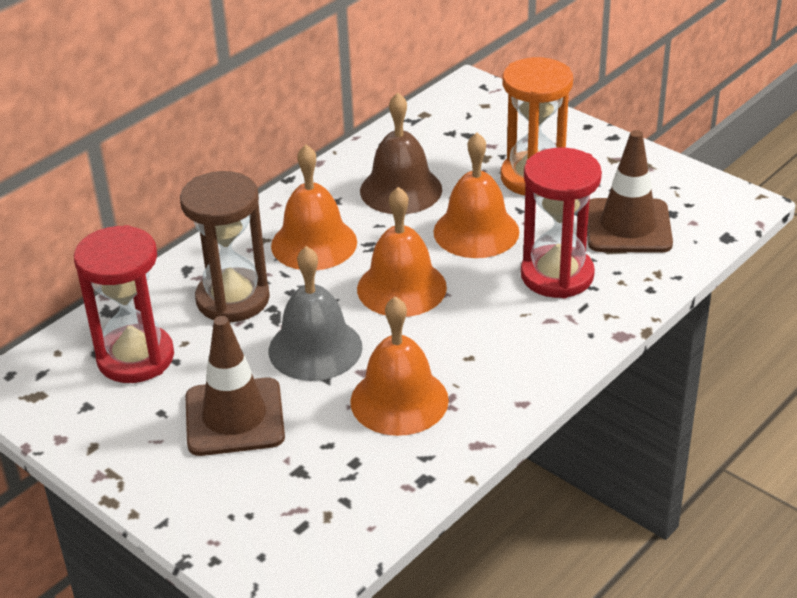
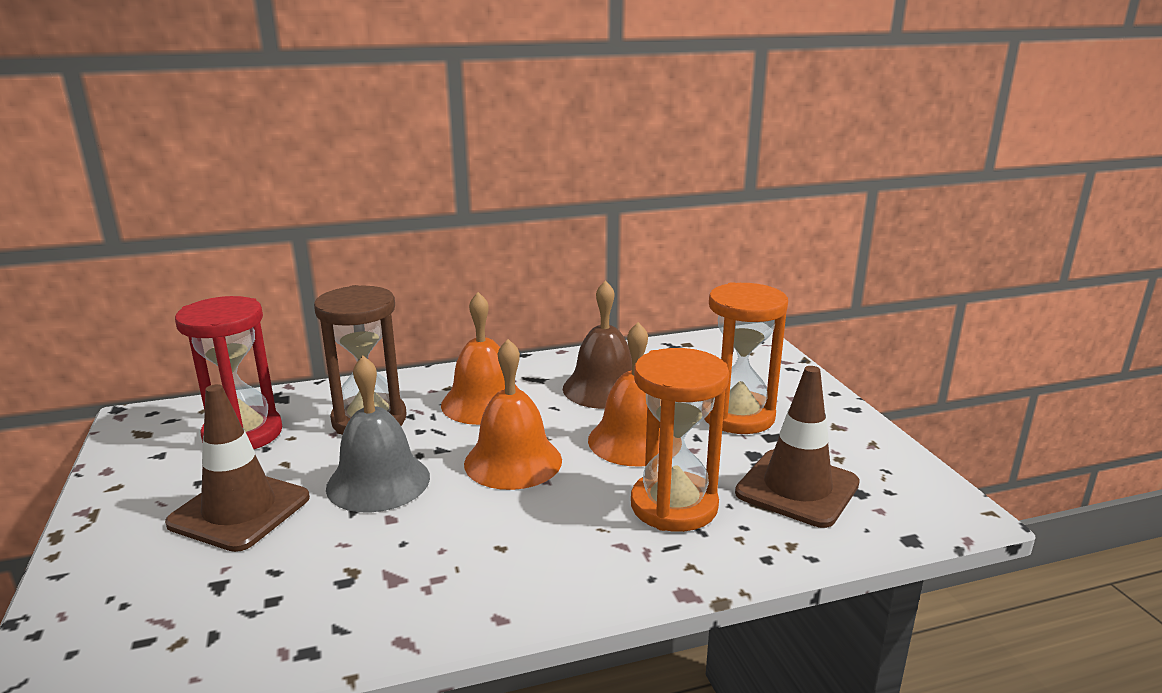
camera: 30 degrees right, 15 degrees down
orange bell [350,296,449,436] -> none
red hourglass [521,147,602,298] -> orange hourglass [631,348,729,532]

